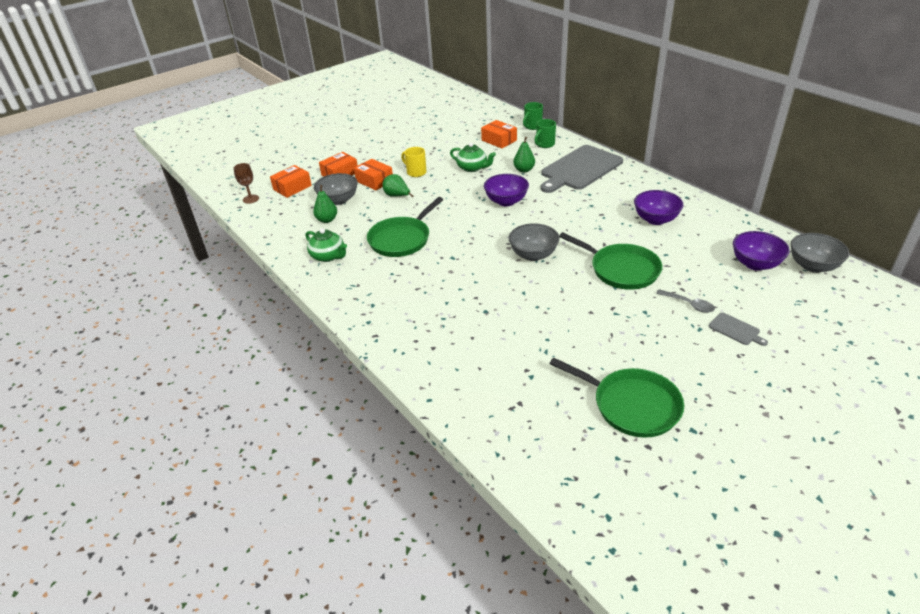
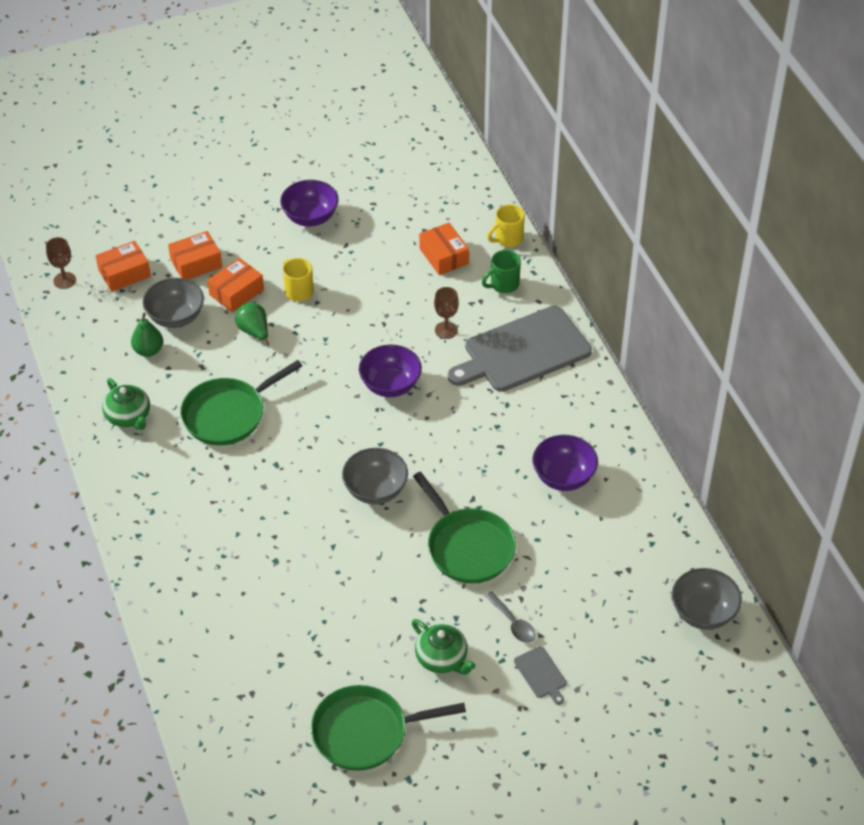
camera: 15 degrees right, 10 degrees up
orange box [354,159,393,190] -> orange box turned 75 degrees clockwise [207,258,264,312]
green teapot [450,142,496,172] -> green teapot moved to [412,619,475,674]
green pear [513,137,535,173] -> brown goblet [434,287,459,339]
green mug [523,102,543,130] -> yellow mug [487,204,525,247]
green pan [549,357,684,438] -> green pan turned 120 degrees clockwise [311,685,466,771]
purple bowl [733,231,790,271] -> purple bowl moved to [280,180,339,226]

